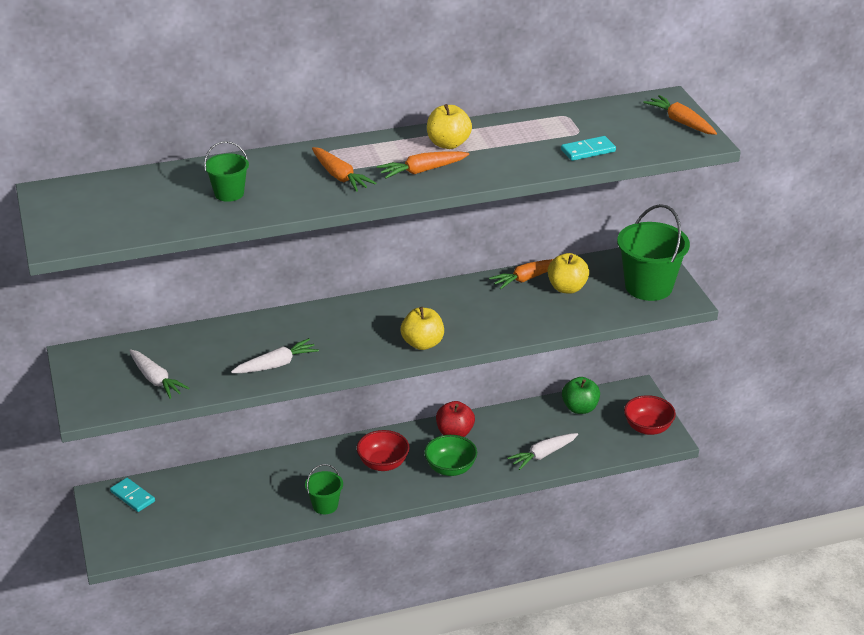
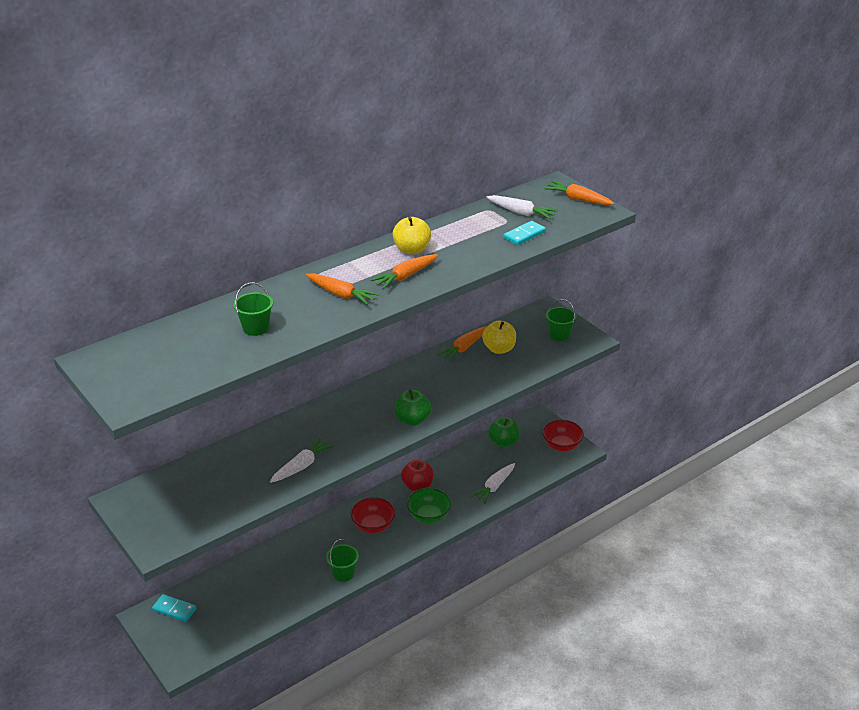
camera: 20 degrees left, 0 degrees up
white carrot [129,349,190,399] -> white carrot moved to [486,195,558,219]
yellow apple [401,307,444,350] -> green apple [394,390,431,426]
green bucket [617,204,690,301] -> green bucket [546,299,577,341], size x0.54

